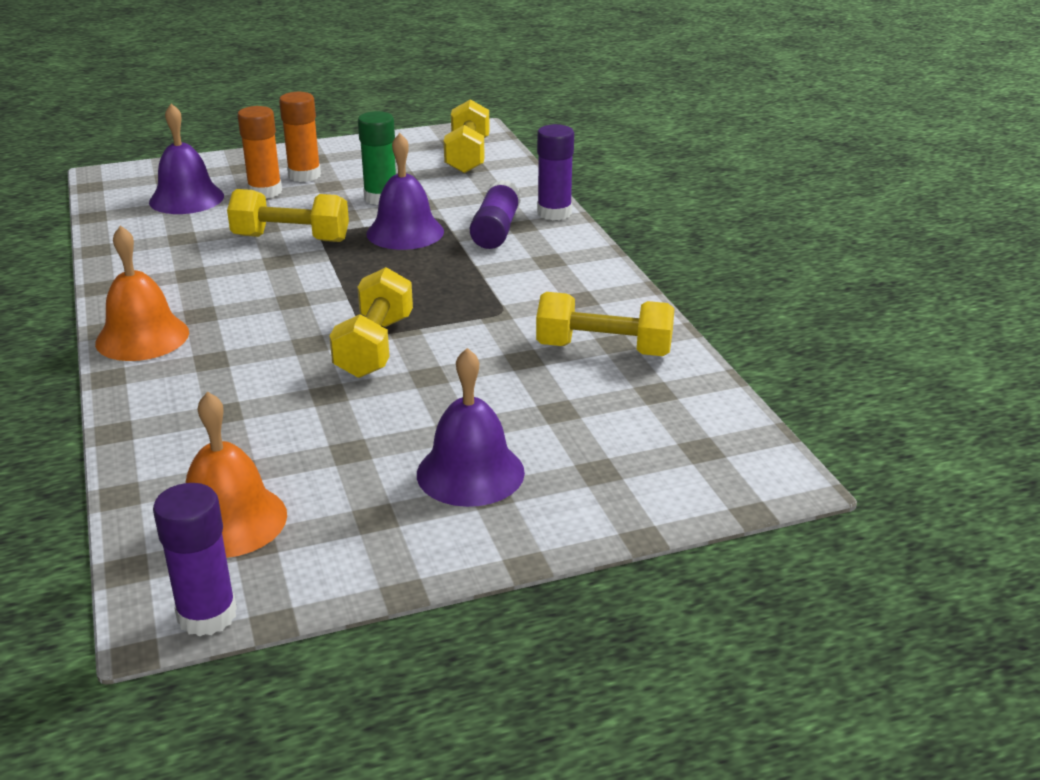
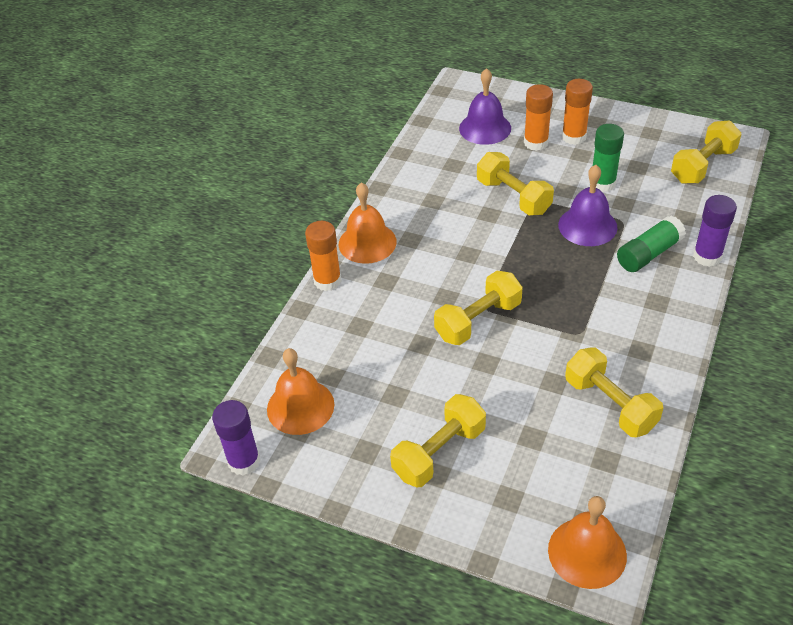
camera: 45 degrees right, 15 degrees up
purple bell [417,348,525,507] -> yellow dumbbell [390,394,486,487]
purple glue stick [470,180,521,249] -> green glue stick [617,215,686,272]
none -> orange glue stick [305,221,342,291]
none -> orange bell [548,496,627,589]

